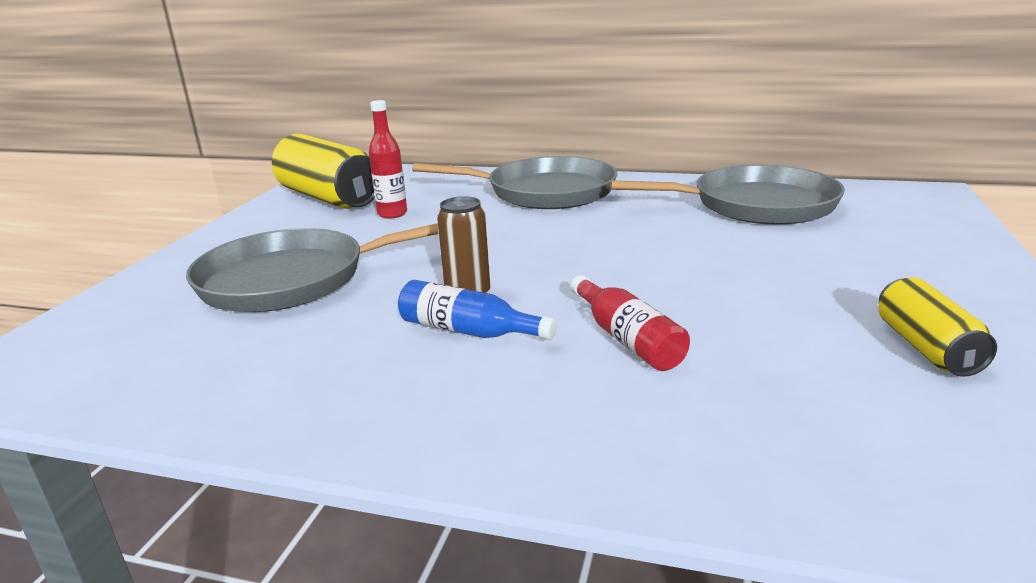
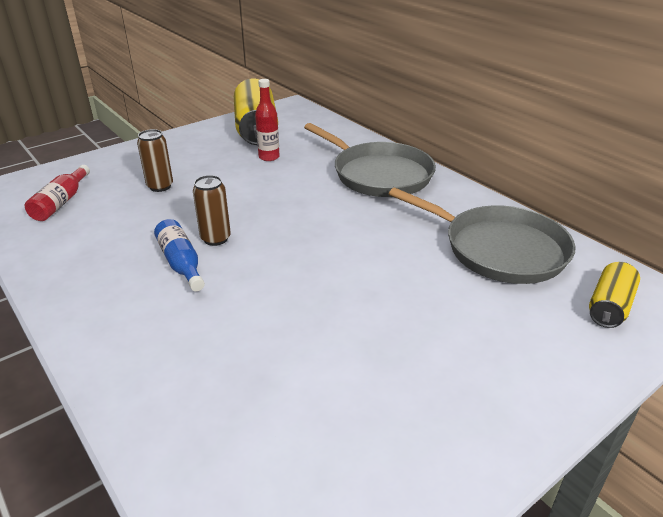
camera: 35 degrees right, 10 degrees up
grey pan [186,223,439,312] -> brown can [137,129,173,192]
red bottle [571,275,690,371] -> red bottle moved to [25,165,90,221]
yellow can [878,277,997,377] -> yellow can moved to [589,262,640,328]

